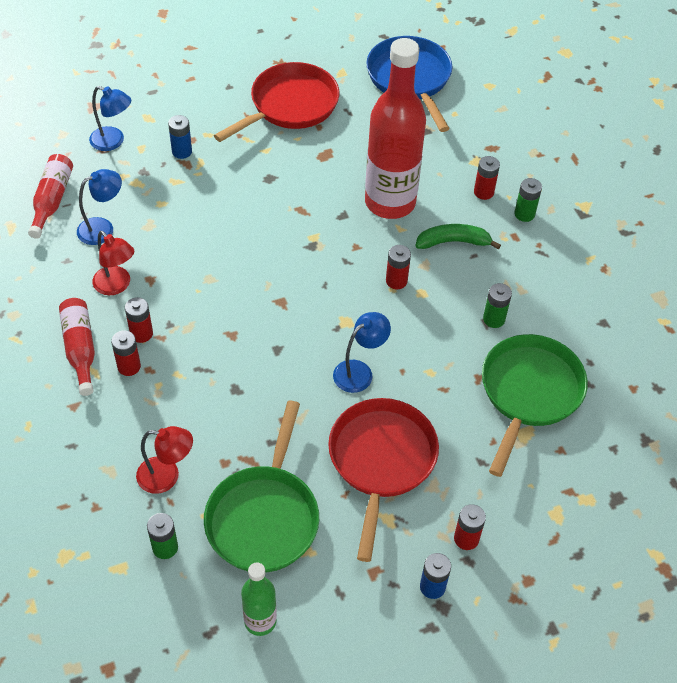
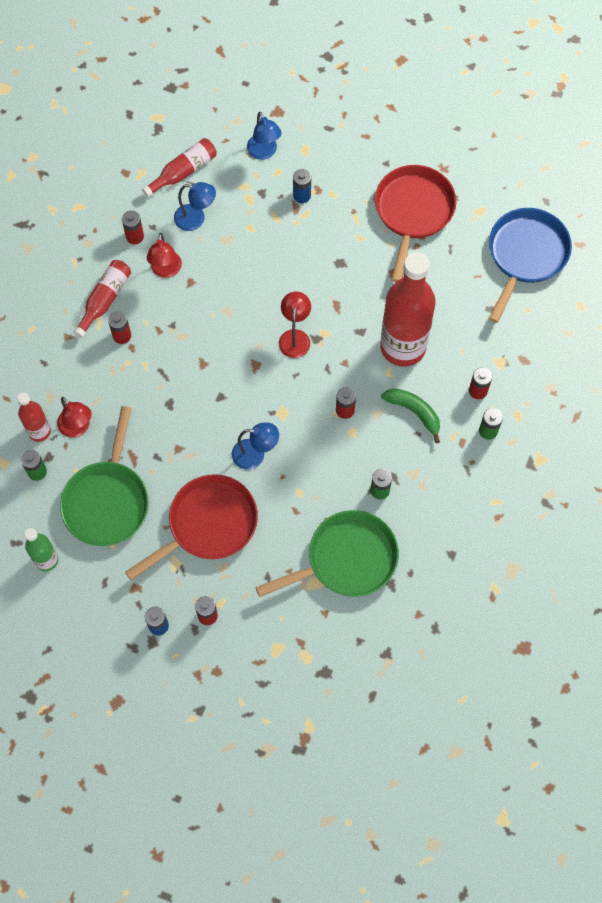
camera: 45 degrees right, 15 degrees up
red battery [125,297,153,343] -> red battery moved to [122,211,144,244]
green pan [204,401,319,573] -> green pan turned 45 degrees counterclockwise [60,406,149,546]
red pan [214,62,339,142] -> red pan turned 75 degrees counterclockwise [375,165,456,282]
none -> red bottle [17,392,51,442]
none -> red lamp [279,292,311,358]

